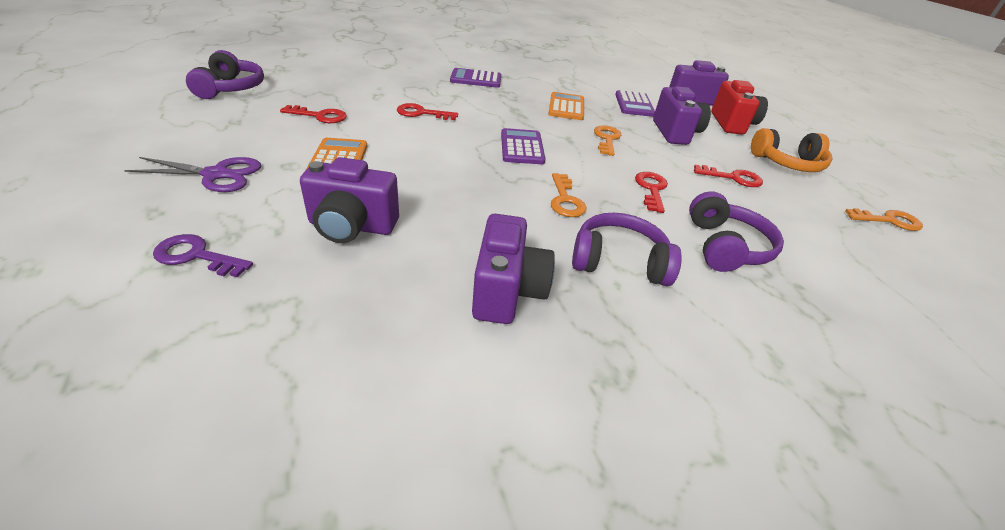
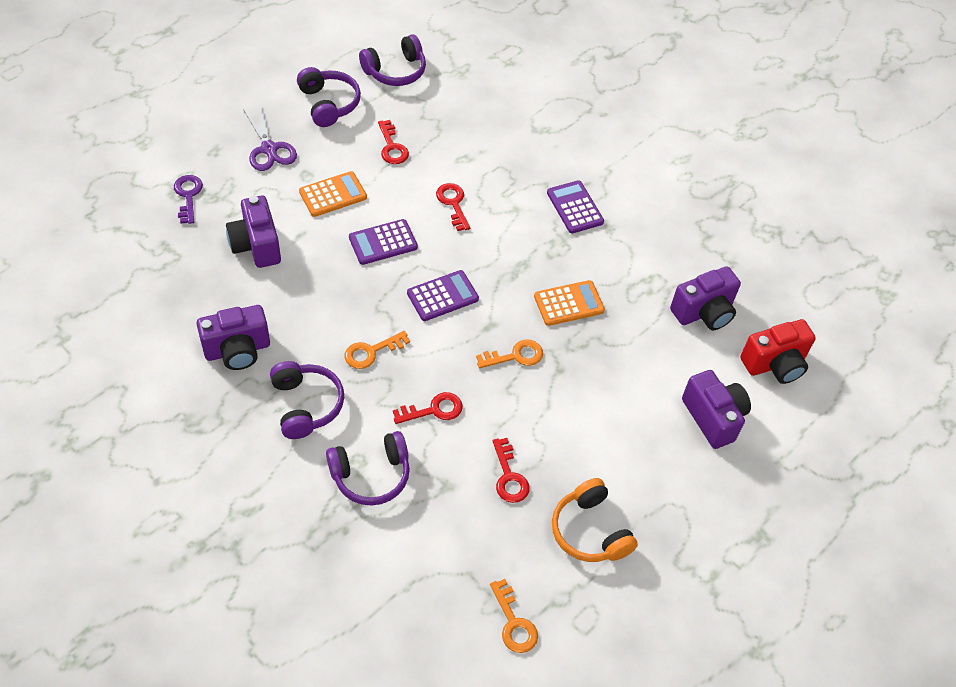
camera: 65 degrees right, 15 degrees up
purple calculator [615,90,655,117] -> purple calculator moved to [349,219,418,265]
purple camera [653,86,711,145] -> purple camera moved to [670,266,741,330]
red camera [711,80,768,135] -> red camera moved to [740,319,816,384]
none -> purple headphones [297,67,361,127]

